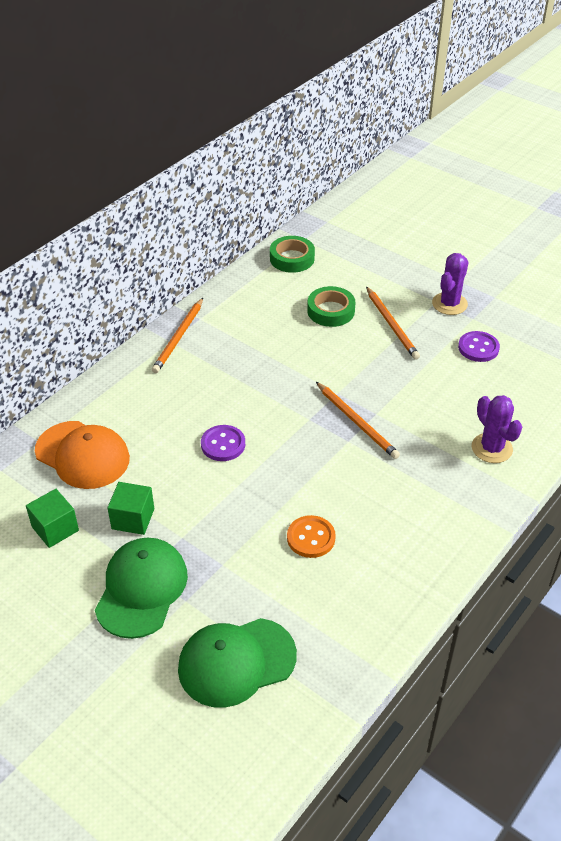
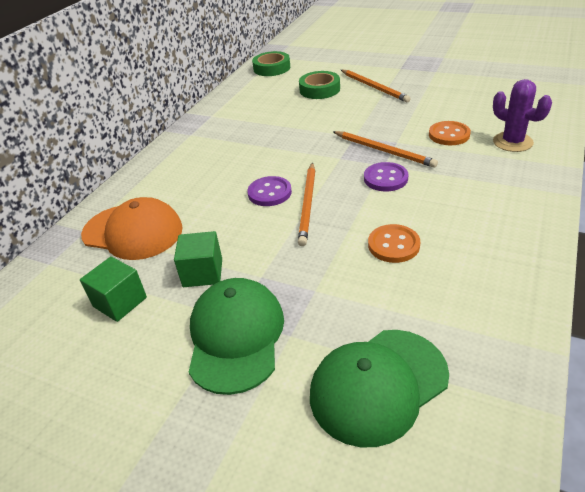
camera: 10 degrees left, 5 degrees down
orange pencil [152,298,203,373] -> orange pencil moved to [298,163,315,246]
purple cactus [432,253,468,315] -> none
purple button [458,331,500,362] -> purple button moved to [364,162,408,191]
none -> orange button [429,121,471,145]

